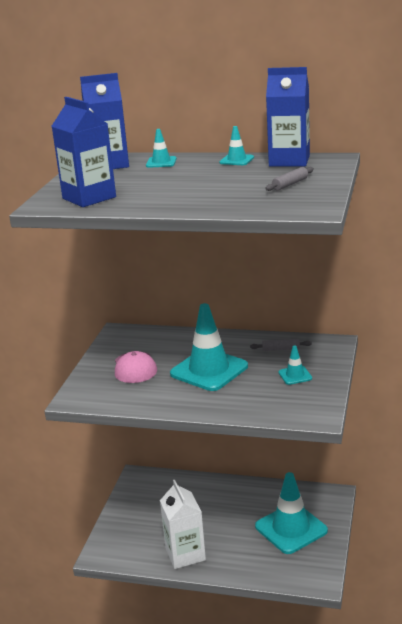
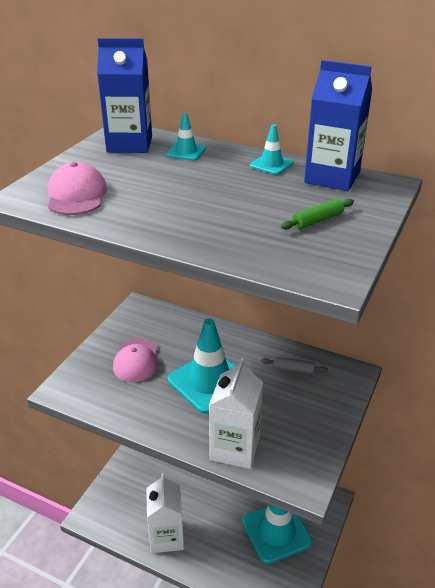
camera: 10 degrees right, 10 degrees up
blue carton [52,97,116,207] -> pink cap [48,162,107,215]
grey rolling pin [265,167,314,191] -> green rolling pin [281,199,354,230]
turquoise traffic cone [278,345,312,385] -> none
none -> white carton [209,358,263,469]

